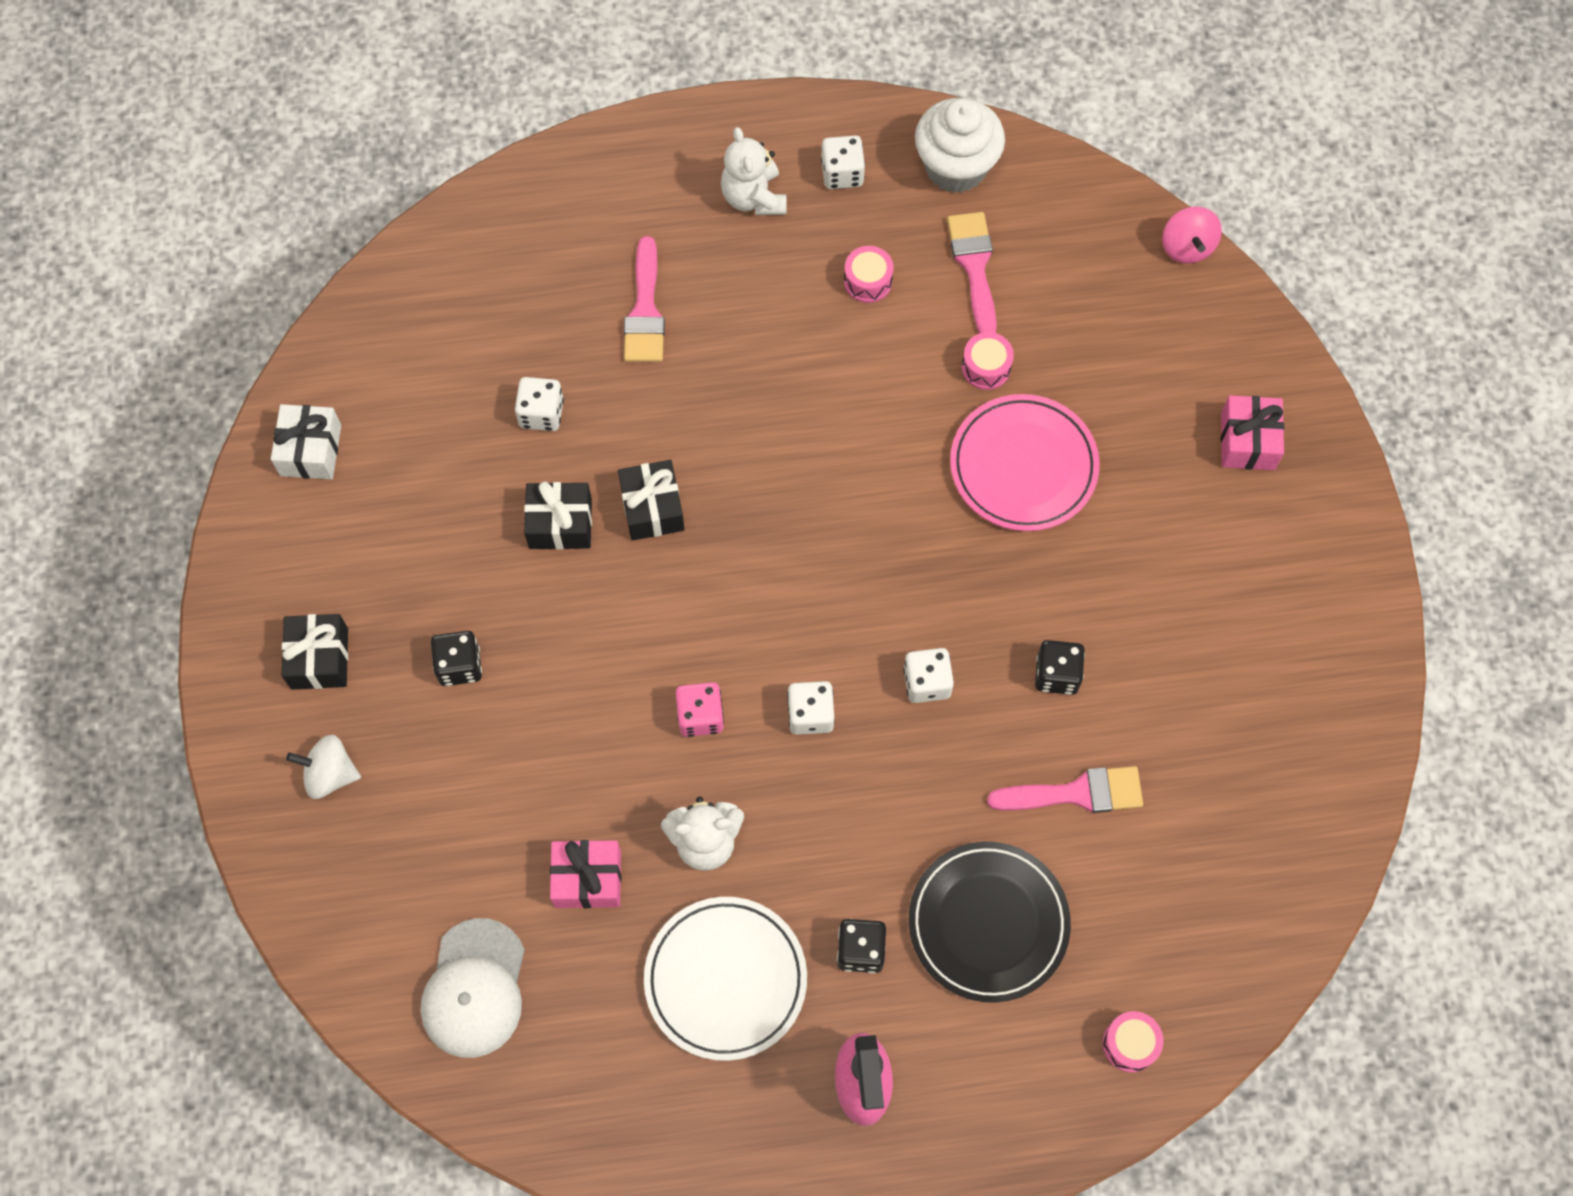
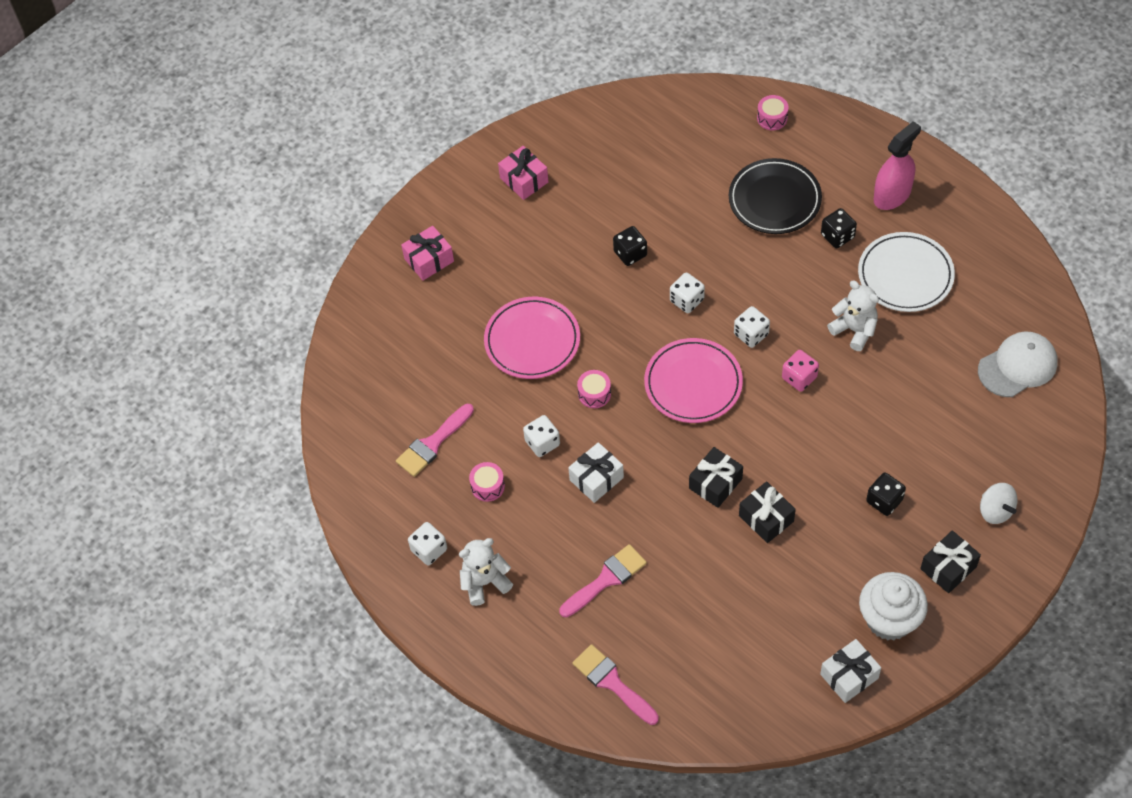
camera: 125 degrees left, 10 degrees down
white dice [515,377,564,431] -> white dice moved to [523,415,560,457]
pink gift [550,840,621,908] -> pink gift moved to [498,146,548,200]
white teddy bear [721,127,786,215] -> white teddy bear turned 150 degrees counterclockwise [459,538,513,606]
white cupcake [915,98,1005,193] -> white cupcake moved to [859,572,928,641]
pink drum [962,332,1014,390] -> pink drum moved to [577,370,611,408]
pink brush [987,766,1143,813] -> pink brush moved to [573,644,659,725]
pink spinning top [1162,207,1222,264] -> none
none -> white gift [568,442,624,503]
none -> pink plate [644,338,743,423]

